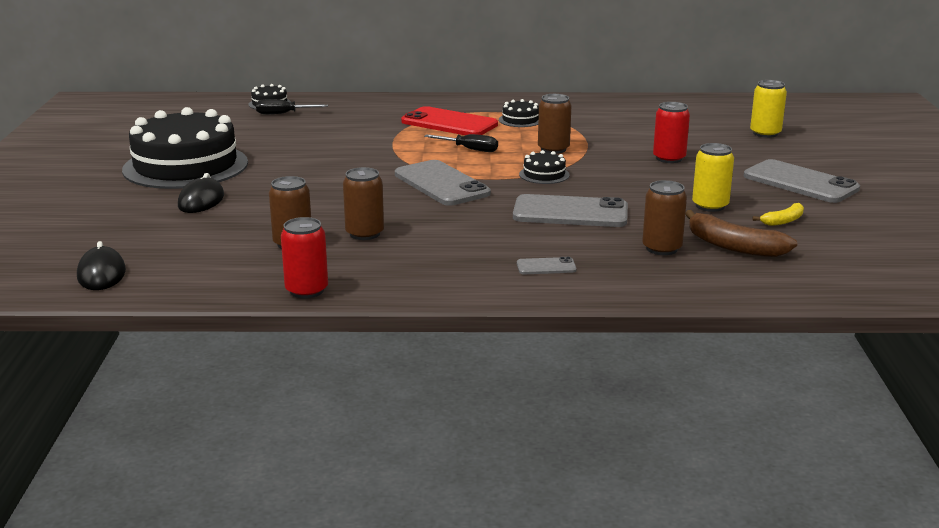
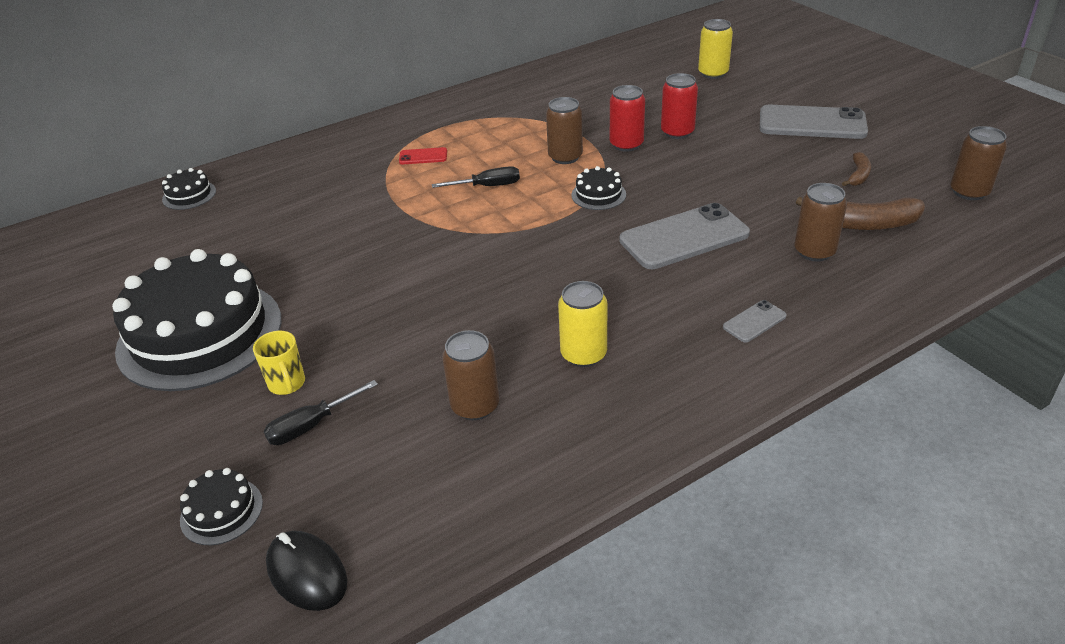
camera: 30 degrees left, 15 degrees up
black mouse [178,173,224,213] -> yellow mug [253,331,305,395]
black screwdriver [256,99,328,114] -> black screwdriver moved to [264,380,378,445]
red can [281,217,328,298] -> red can moved to [610,85,645,152]
brown can [343,167,384,240] -> brown can moved to [950,126,1007,200]
grey phone [395,160,491,206] -> none
red phone [401,106,498,135] -> red phone [399,147,447,164], size x0.46
black cake [499,99,539,127] -> black cake moved to [180,468,263,545]
yellow can [692,143,734,212] -> yellow can moved to [558,281,607,367]
yellow banana [752,203,804,226] -> brown banana [842,152,871,186]

